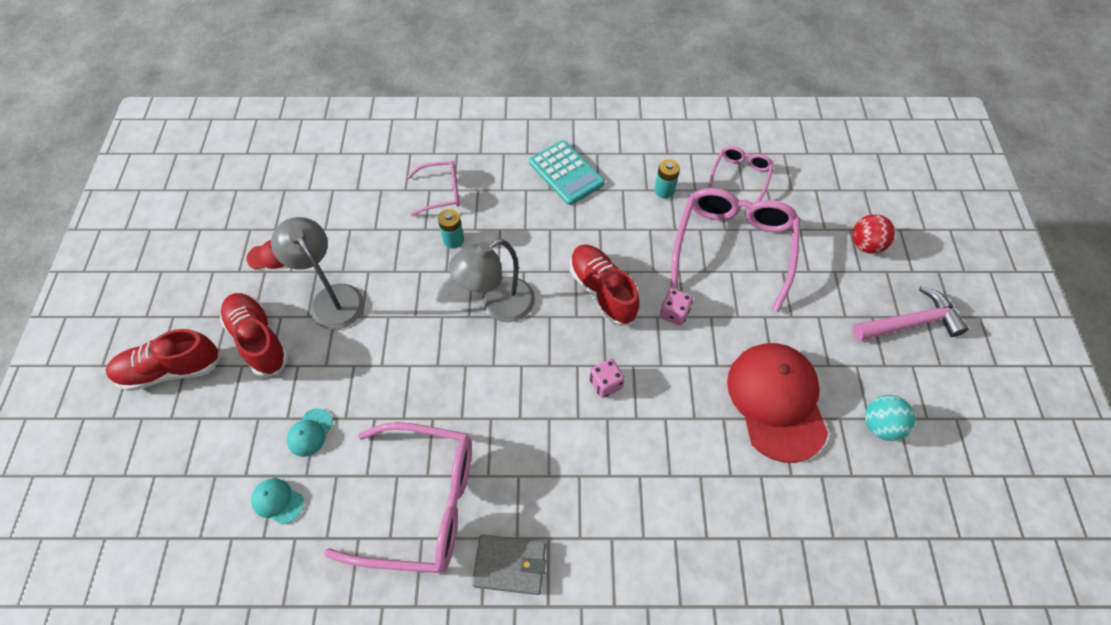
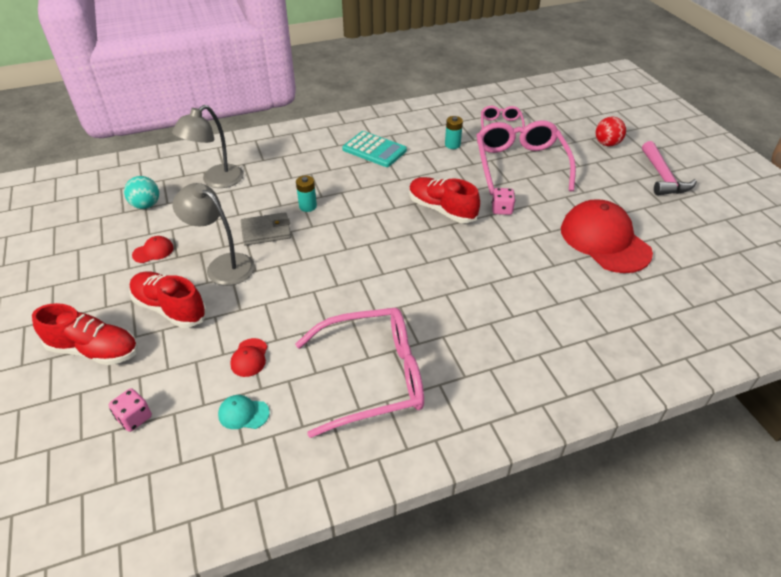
camera: 20 degrees left, 15 degrees down
red shoe [106,329,221,391] -> red shoe turned 135 degrees counterclockwise [32,303,138,365]
turquoise cap [287,408,333,457] -> red cap [230,338,267,377]
pink glasses [407,161,460,216] -> none
grey lamp [449,239,535,322] -> grey lamp moved to [172,105,244,188]
grey wallet [472,535,546,595] -> grey wallet moved to [241,212,291,245]
pink dice [589,359,625,398] -> pink dice moved to [109,388,152,432]
pink hammer [853,286,969,341] -> pink hammer turned 120 degrees clockwise [642,141,697,195]
turquoise ball [865,395,916,441] -> turquoise ball moved to [124,176,159,209]

